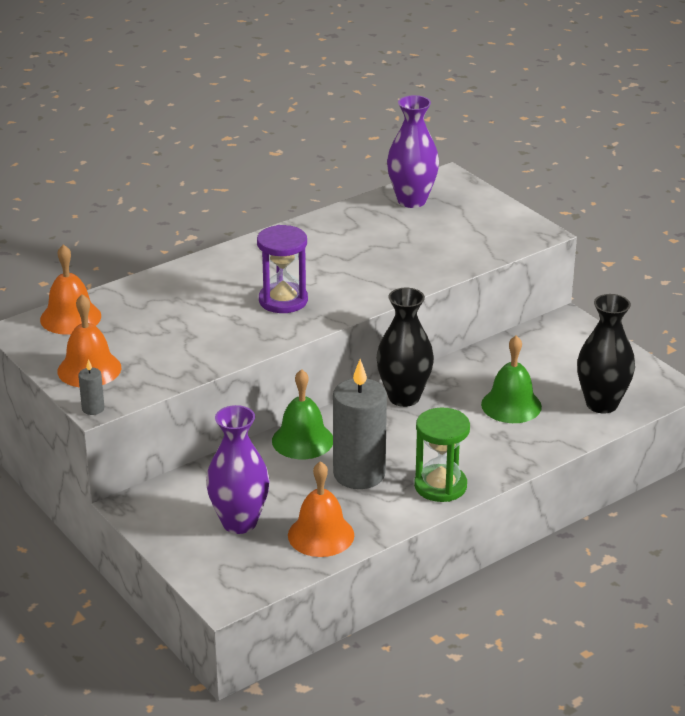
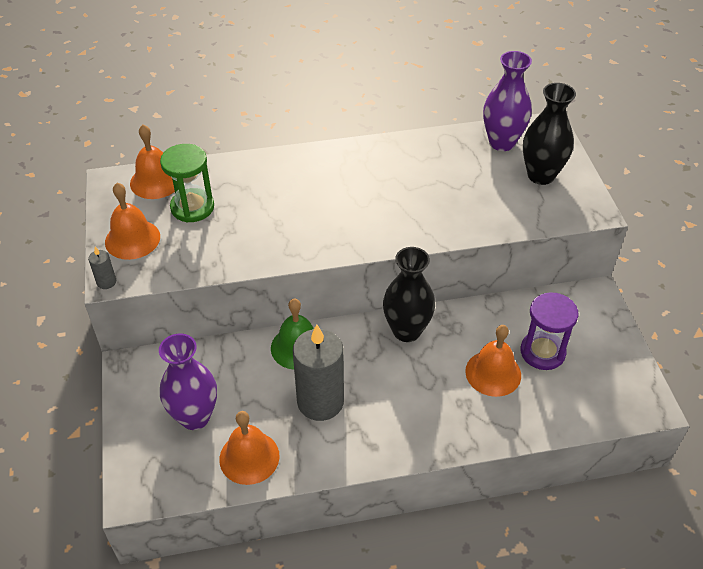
camera: 25 degrees right, 15 degrees up
purple hourglass [257,225,308,313] -> purple hourglass moved to [521,292,579,370]
green hourglass [414,407,470,502] -> green hourglass moved to [160,144,214,222]
green bell [481,335,542,423] -> orange bell [465,325,521,397]
black vase [577,294,635,414] -> black vase moved to [523,83,576,185]

